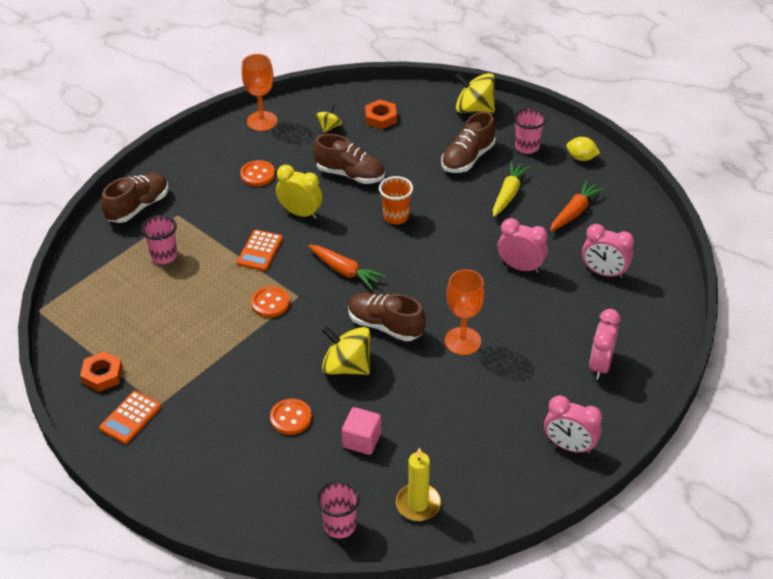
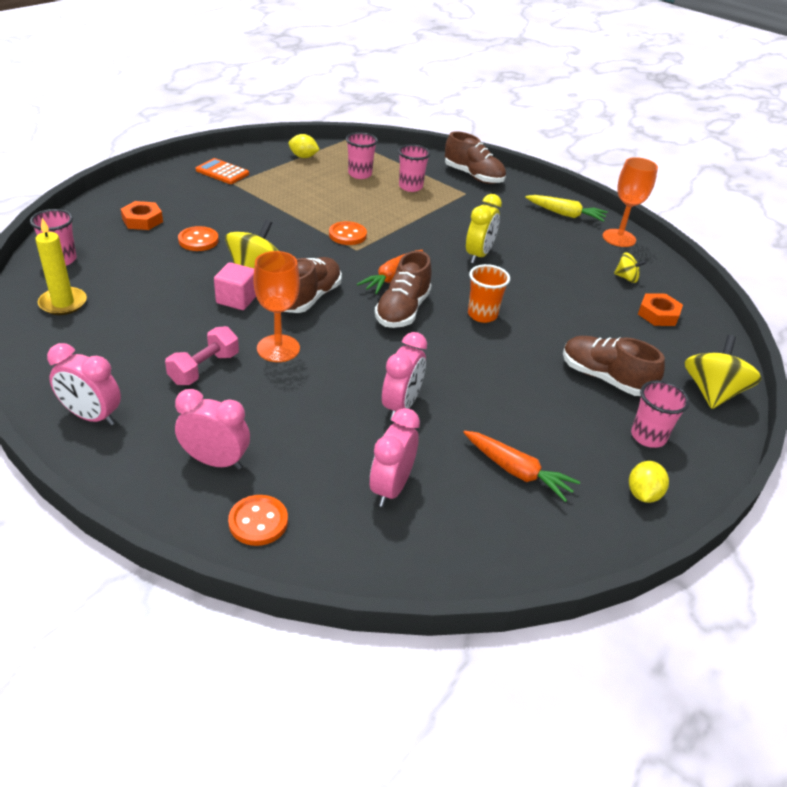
camera: 85 degrees right, 5 degrees down
orange nut [80,351,123,392] -> orange nut moved to [121,201,163,230]
orange calculator [237,230,283,271] -> none
orange button [240,160,275,187] -> orange button moved to [228,495,288,546]
brown shoe [313,134,385,184] -> brown shoe moved to [375,251,432,328]
pink cube [342,407,381,455] -> pink cube moved to [214,262,256,310]
yellow carrot [493,161,531,217] -> yellow carrot moved to [525,195,608,222]
pink clock [544,395,602,454] -> pink clock turned 90 degrees counterclockwise [47,343,121,425]
none -> pink dumbbell [165,326,239,385]
none -> yellow lemon [288,134,320,158]
none -> pink cup [346,132,378,179]

